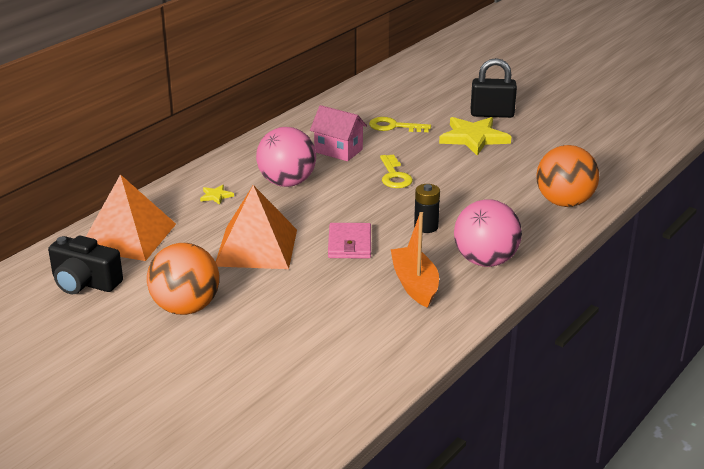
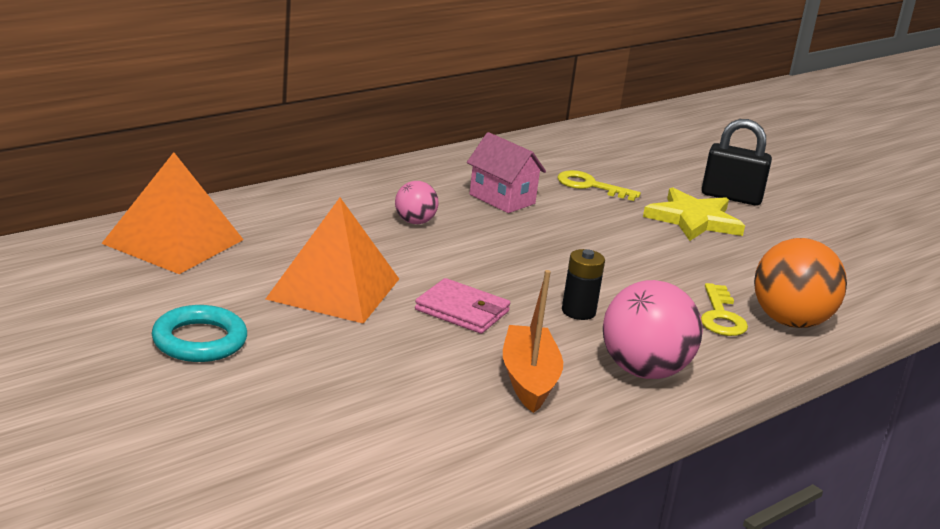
camera: 10 degrees right, 5 degrees down
black camera [48,235,123,294] -> none
orange ball [147,243,219,315] -> turquoise ring [152,305,247,362]
yellow star [200,185,234,205] -> none
pink ball [256,127,316,187] -> pink ball [395,181,439,224], size x0.53
pink wallet [328,223,371,258] -> pink wallet turned 75 degrees counterclockwise [415,278,510,334]
yellow key [380,155,413,188] -> yellow key moved to [701,283,748,336]

